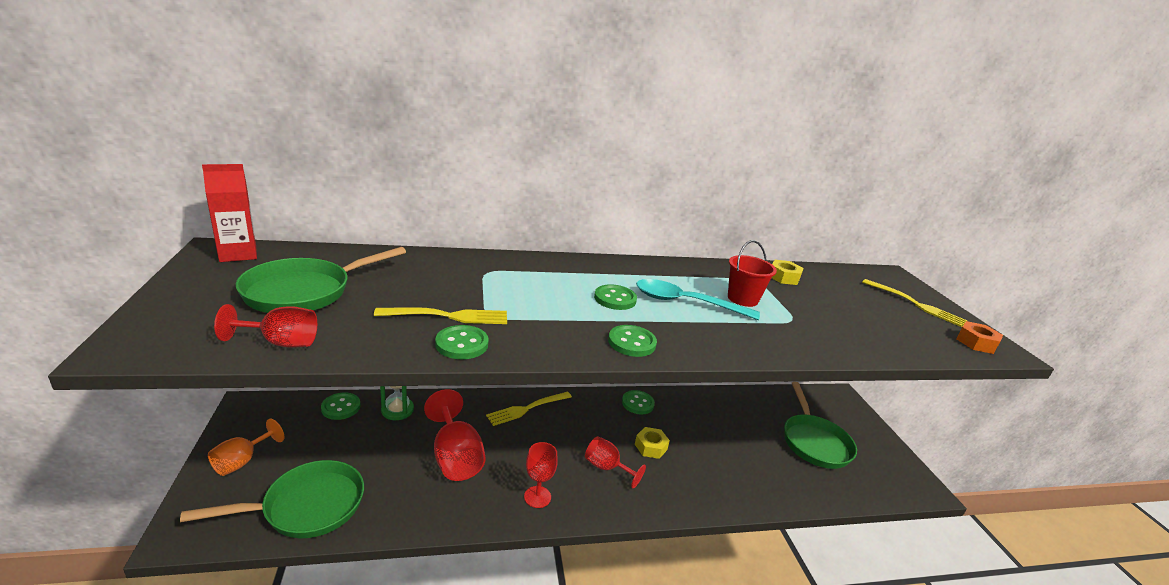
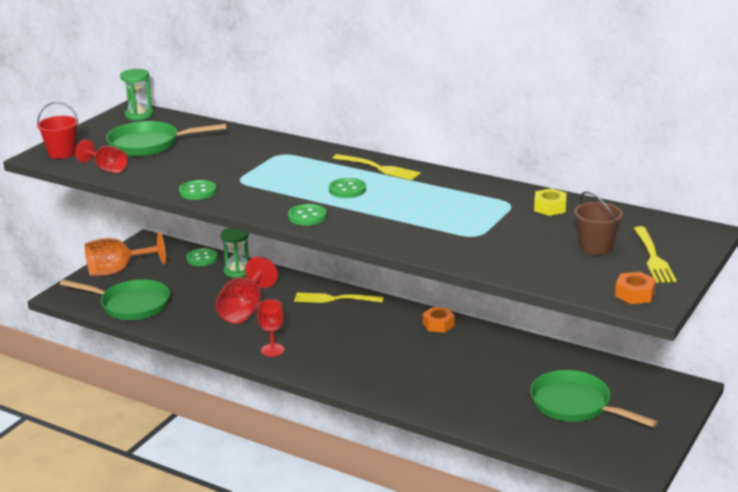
camera: 45 degrees right, 0 degrees up
red carton [202,164,257,262] -> green hourglass [120,69,153,121]
orange goblet [208,419,284,476] -> orange goblet [85,232,166,276], size x1.60
yellow fork [374,307,507,324] -> yellow fork moved to [333,154,421,180]
red goblet [585,436,646,489] -> none
green button [622,390,655,415] -> orange nut [423,307,455,333]
yellow nut [635,427,670,459] -> none
turquoise spoon [636,279,760,320] -> none
red bucket [728,240,777,307] -> red bucket moved to [37,102,78,159]
green pan [784,382,857,469] -> green pan turned 90 degrees clockwise [530,370,657,427]
none -> brown bucket [574,191,623,255]

